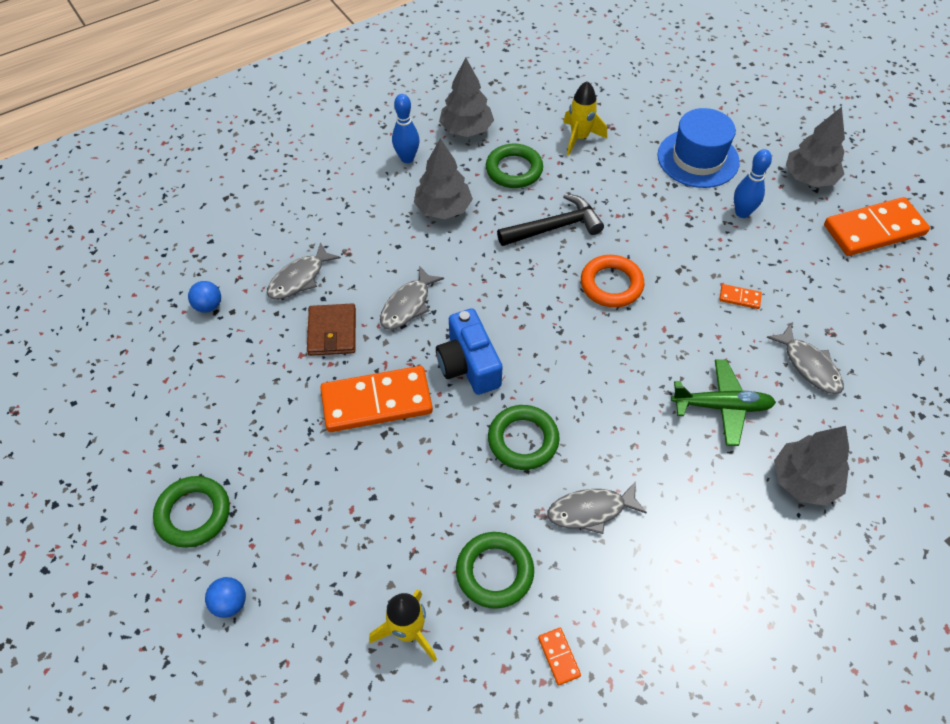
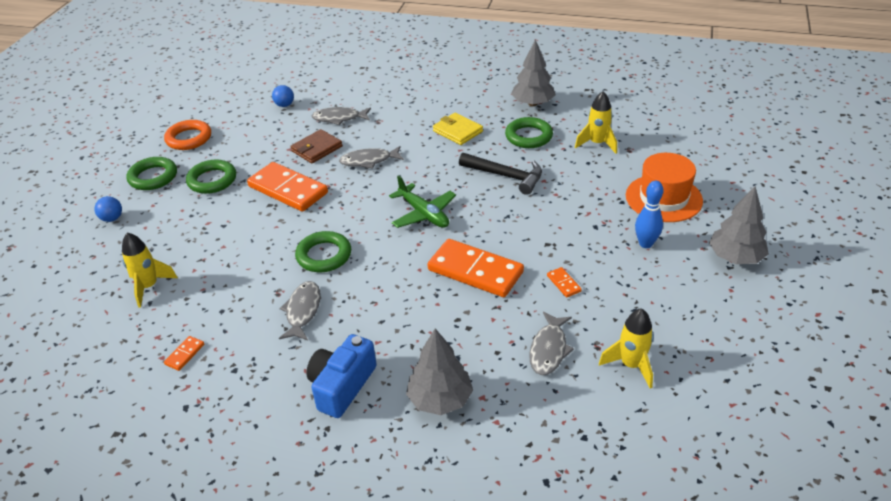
camera: 50 degrees right, 15 degrees down
blue bowling pin [392,94,419,163] -> none
grey tree [414,138,473,219] -> yellow wallet [433,113,483,145]
blue camera [436,308,502,395] -> blue camera moved to [306,334,377,418]
green ring [456,532,534,609] -> green ring moved to [186,160,236,194]
grey fish [547,481,647,534] -> grey fish turned 60 degrees clockwise [279,281,321,340]
orange ring [581,255,644,308] -> orange ring moved to [164,120,211,150]
blue hat [657,108,740,188] -> orange hat [626,153,703,222]
green plane [671,360,776,446] -> green plane moved to [389,175,456,228]
orange domino [824,197,930,256] -> orange domino moved to [428,239,524,297]
none -> yellow rocket [599,308,654,388]

